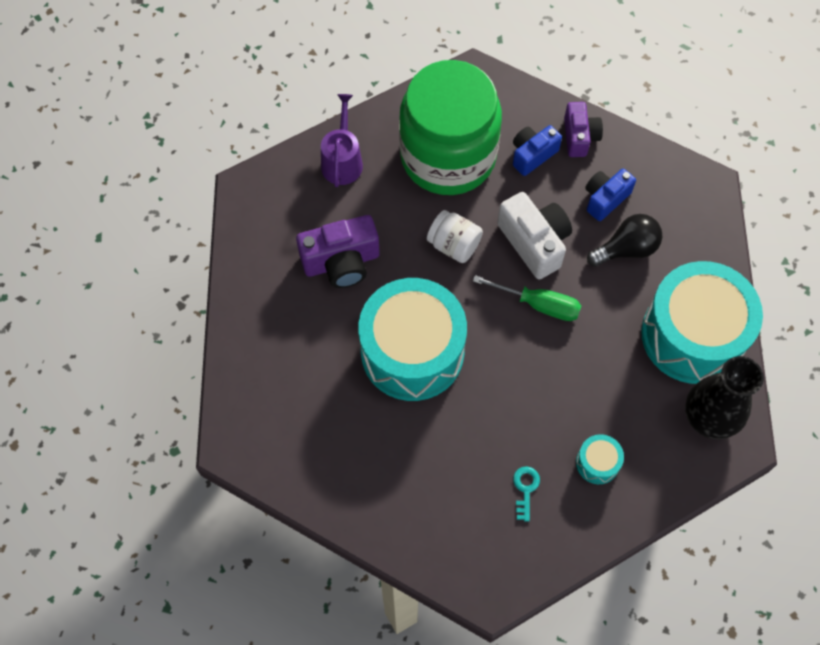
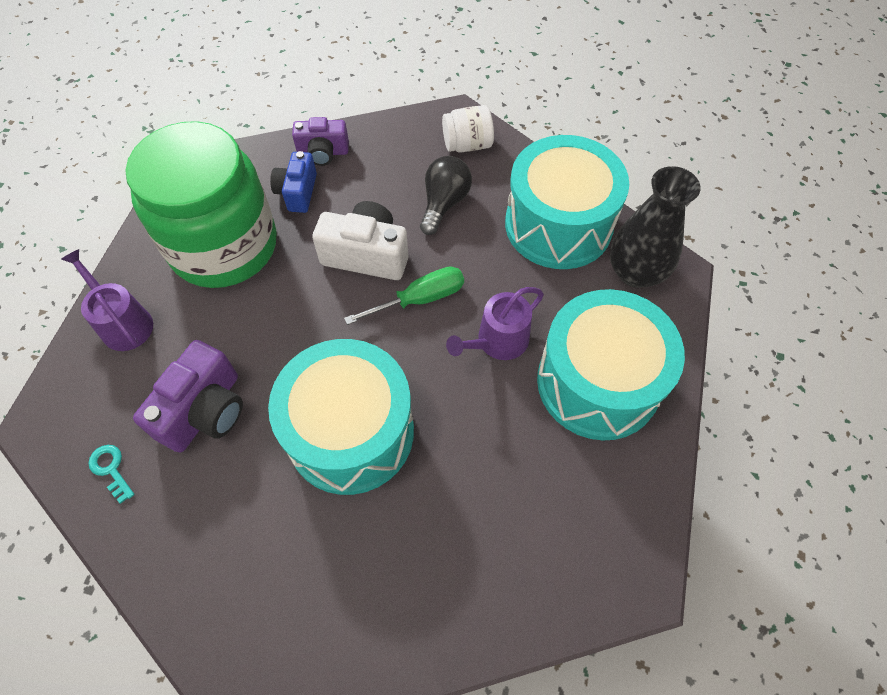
camera: 45 degrees left, 5 degrees down
white jar [427,210,483,263] -> white jar moved to [442,105,494,153]
turquoise key [513,466,540,522] -> turquoise key moved to [88,445,135,504]
purple camera [564,102,603,157] -> purple camera turned 135 degrees clockwise [292,117,349,166]
turquoise drum [576,434,624,484] -> turquoise drum [537,289,685,441], size x2.48
blue camera [585,169,636,221] -> none
none -> purple watering can [446,287,544,360]

